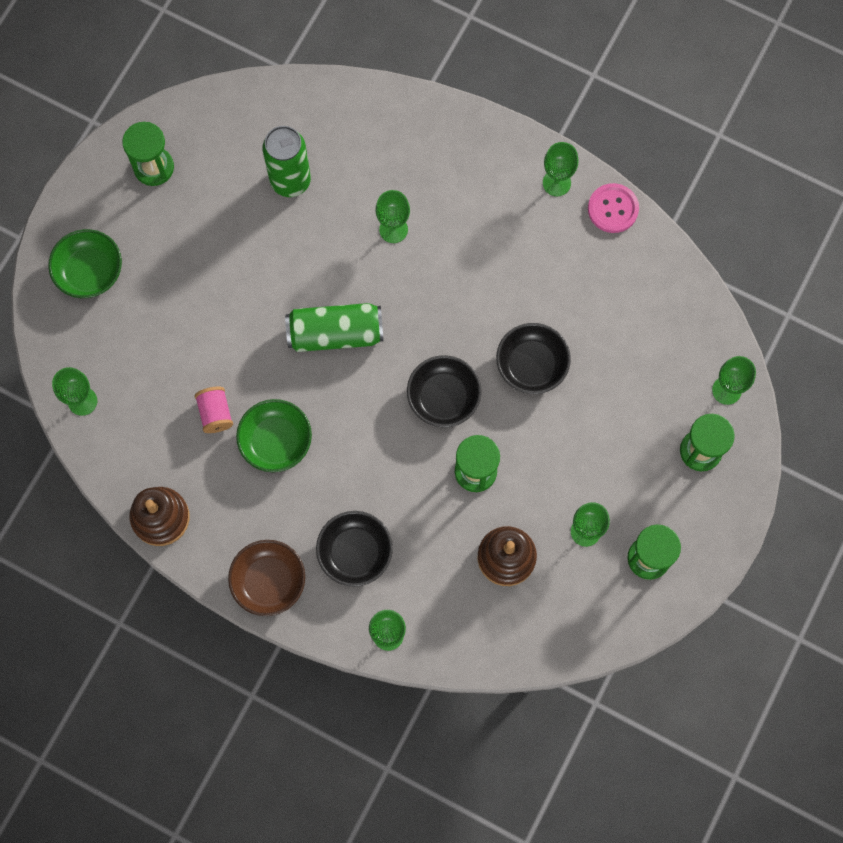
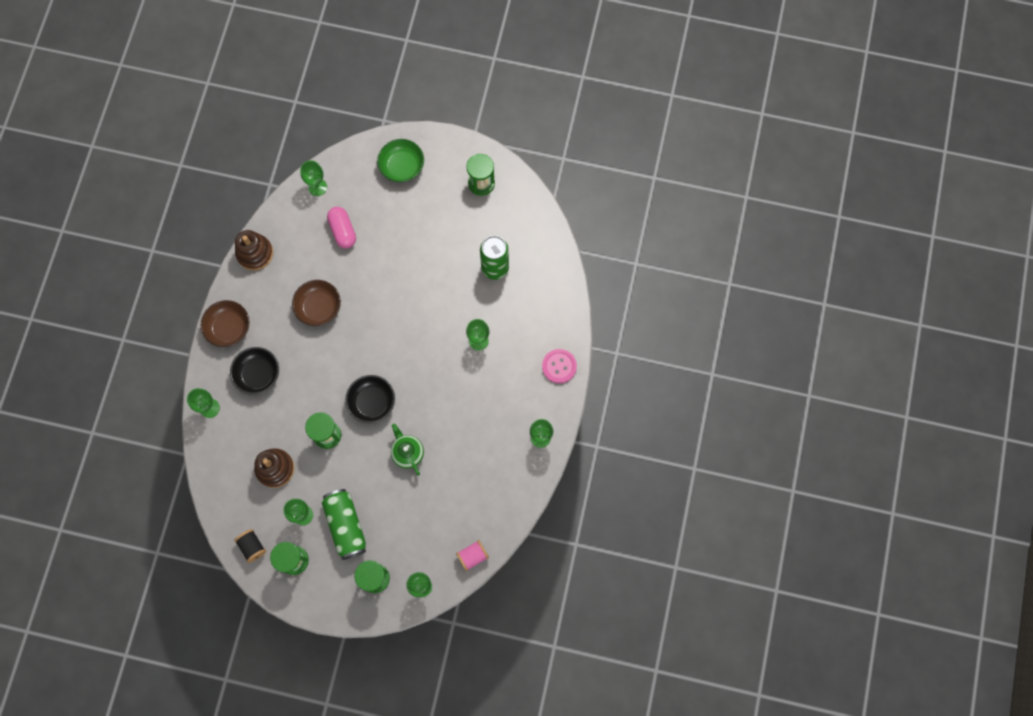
camera: 75 degrees right, 0 degrees up
pink spool [195,387,233,433] -> pink spool moved to [456,540,489,571]
green bowl [236,399,312,472] -> brown bowl [292,280,341,326]
green can [285,303,384,352] -> green can moved to [322,489,366,560]
black bowl [496,323,571,394] -> green teapot [391,424,424,476]
pink button [588,183,639,233] -> pink button moved to [542,349,577,383]
none -> black spool [234,529,266,563]
none -> pink capsule [327,207,356,248]

